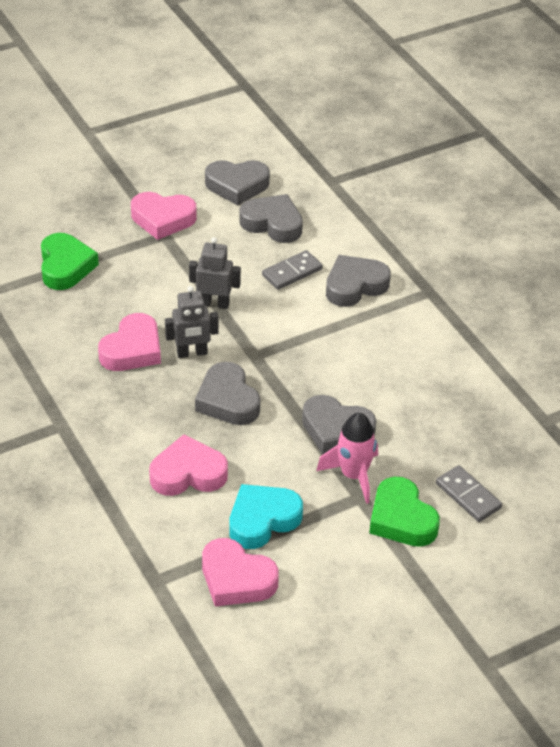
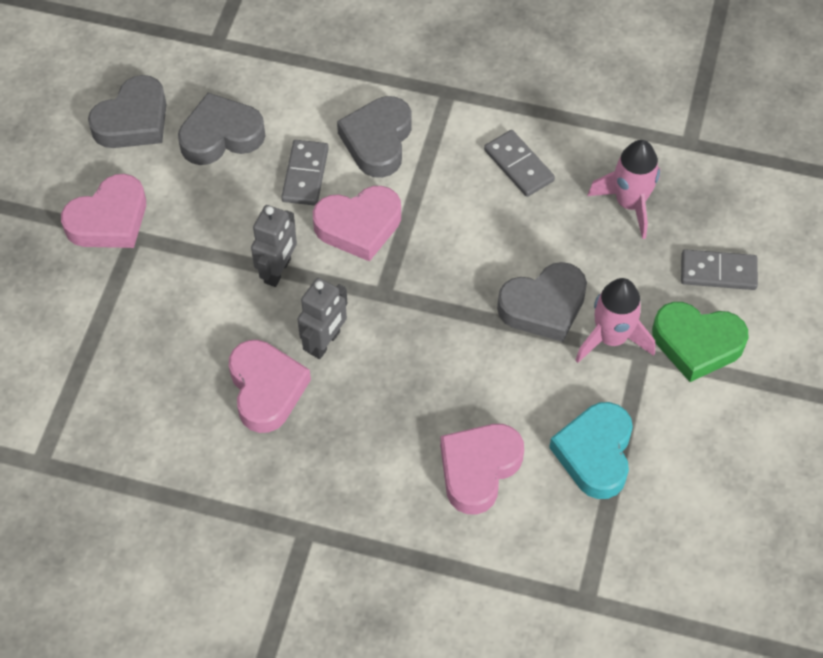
camera: 45 degrees left, 15 degrees up
green heart [41,233,99,290] -> none
grey robot [189,237,241,309] -> grey robot turned 150 degrees clockwise [251,205,297,287]
grey heart [195,362,260,425] -> none
pink heart [202,538,279,607] -> pink heart moved to [313,186,401,262]
none -> grey domino [484,130,555,197]
none -> pink rocket [587,140,660,239]

